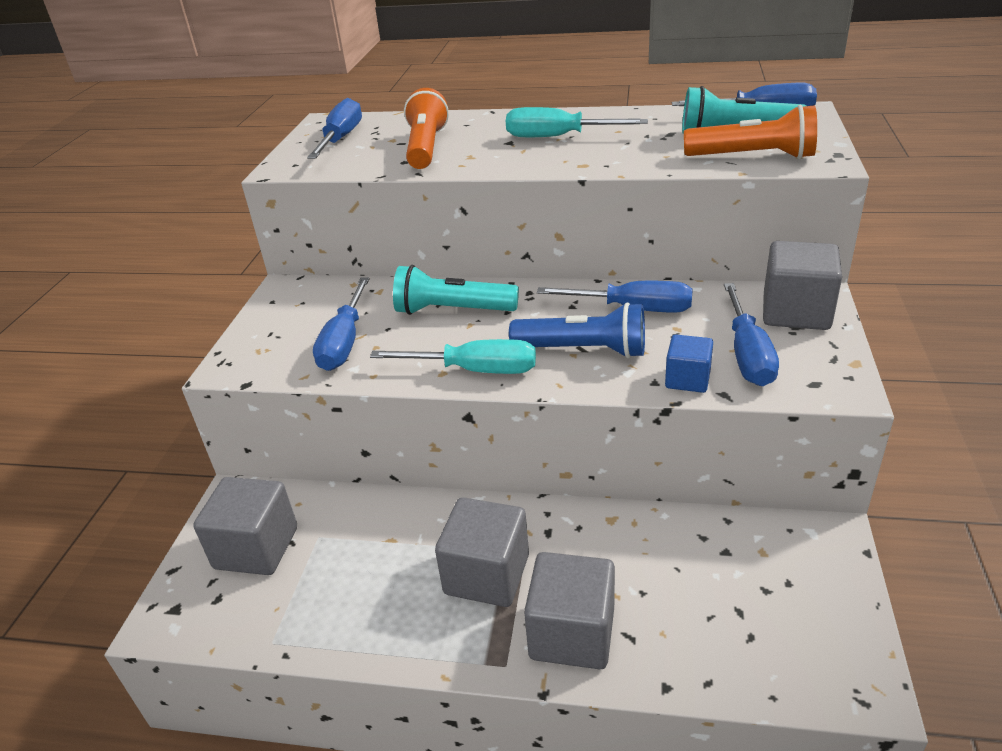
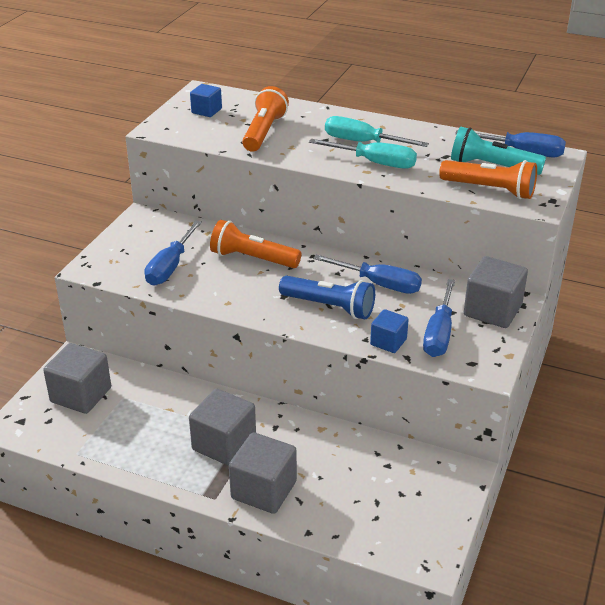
camera: 10 degrees right, 0 degrees up
blue screwdriver [307,98,362,159] -> blue cube [190,84,222,117]
turquoise screwdriver [370,339,536,374] -> turquoise screwdriver moved to [309,139,417,169]
turquoise flashlight [393,265,519,315] -> orange flashlight [210,220,301,268]

